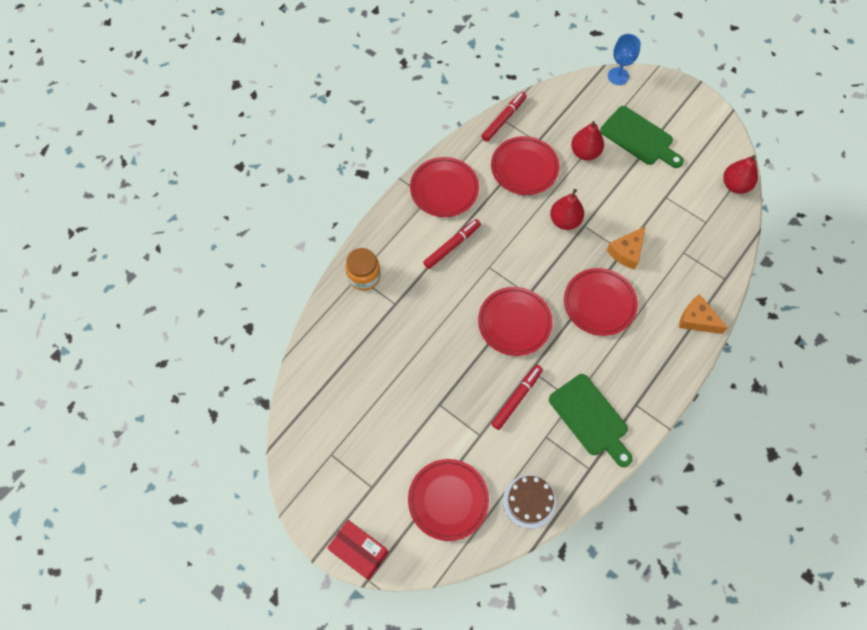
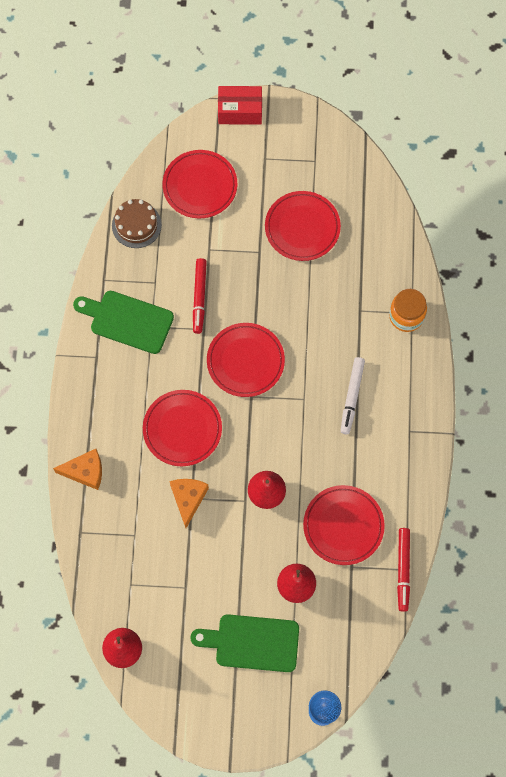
camera: 145 degrees right, 5 degrees up
red plate [410,157,479,217] -> red plate moved to [265,191,341,261]
red marker [423,219,481,269] -> white marker [341,357,365,434]

